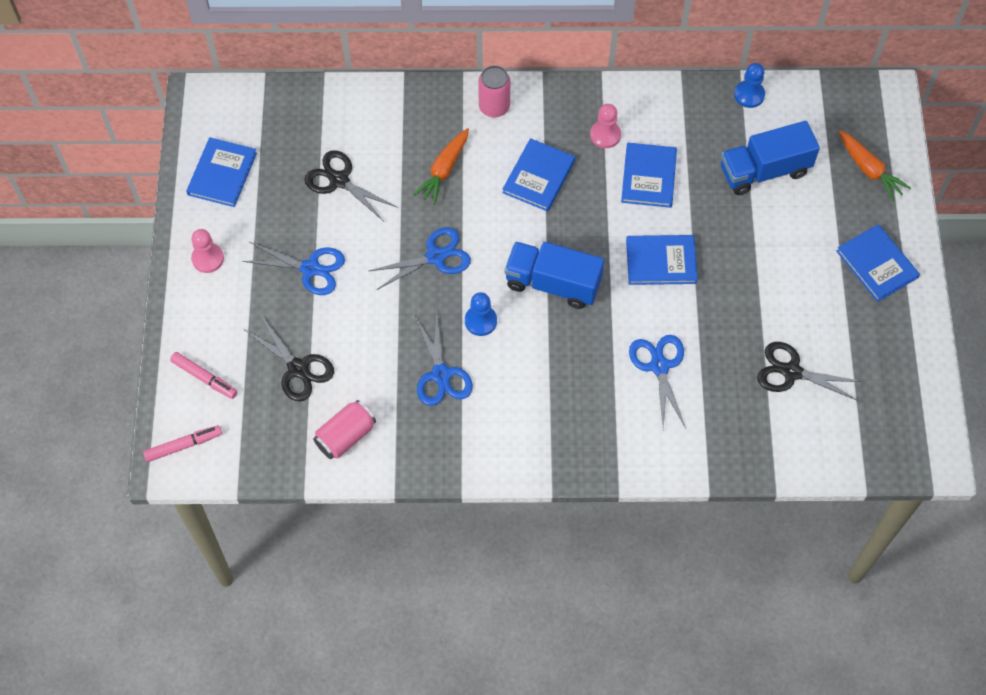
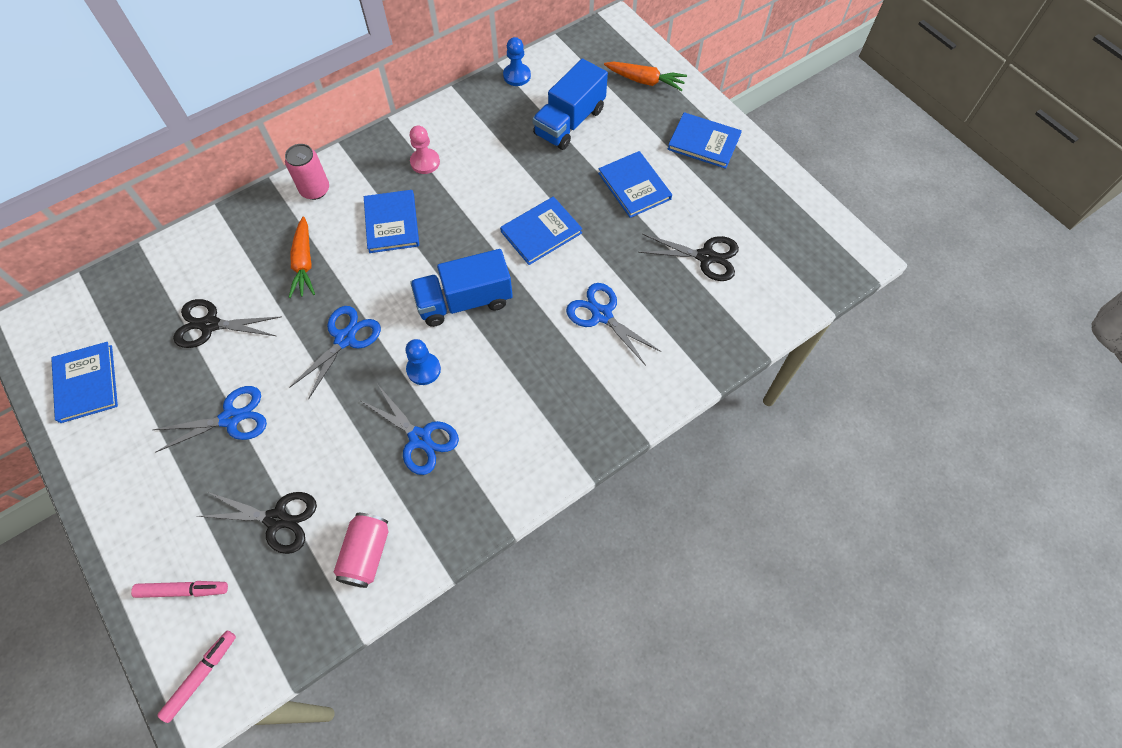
camera: 35 degrees left, 0 degrees up
pink pawn [191,229,224,273] -> none
blue book [621,143,677,208] -> blue book moved to [598,151,672,218]
black scissors [757,342,864,401] -> black scissors turned 150 degrees counterclockwise [638,234,739,281]

